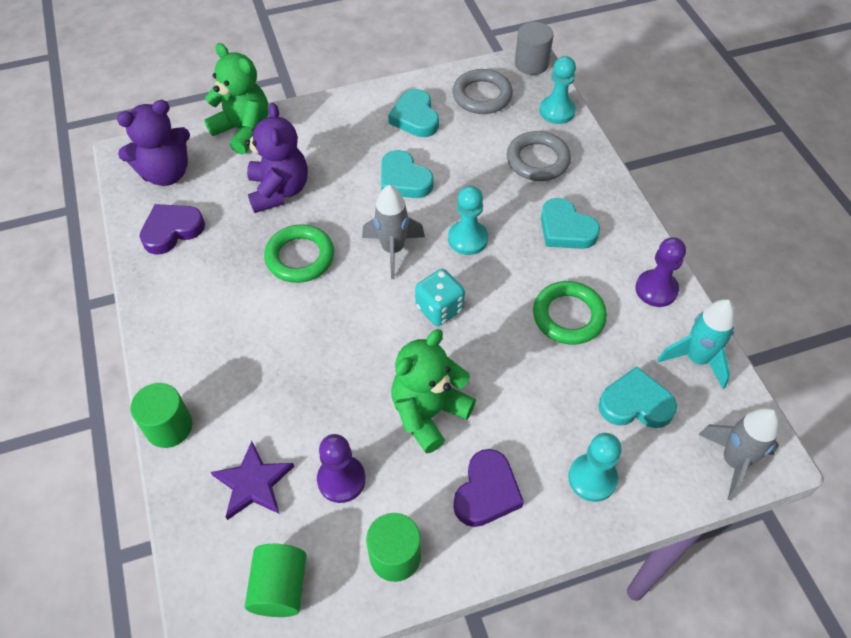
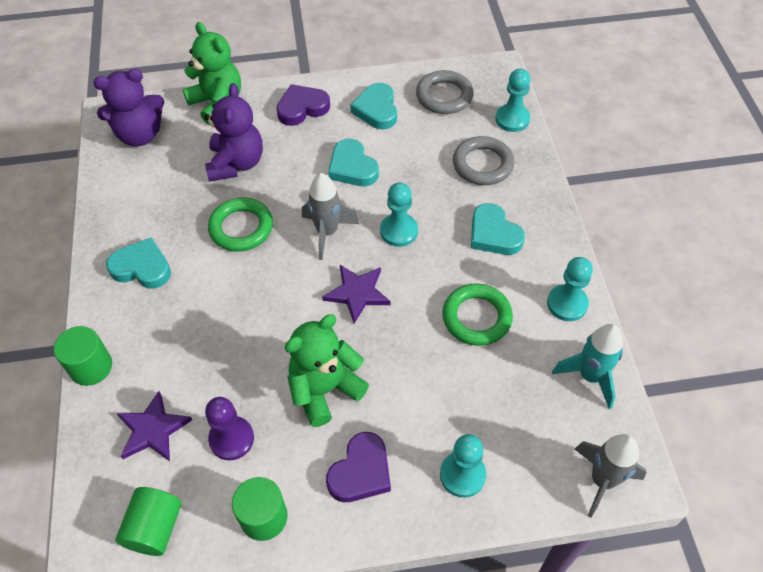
camera: 10 degrees right, 0 degrees up
purple heart [139,204,205,254] -> purple heart moved to [276,84,330,126]
turquoise dice [415,269,465,326] -> purple star [322,265,391,323]
grey cylinder [515,22,554,75] -> none
turquoise heart [598,366,677,428] -> turquoise heart moved to [106,237,171,289]
purple pawn [635,237,686,307] -> turquoise pawn [547,257,593,321]

